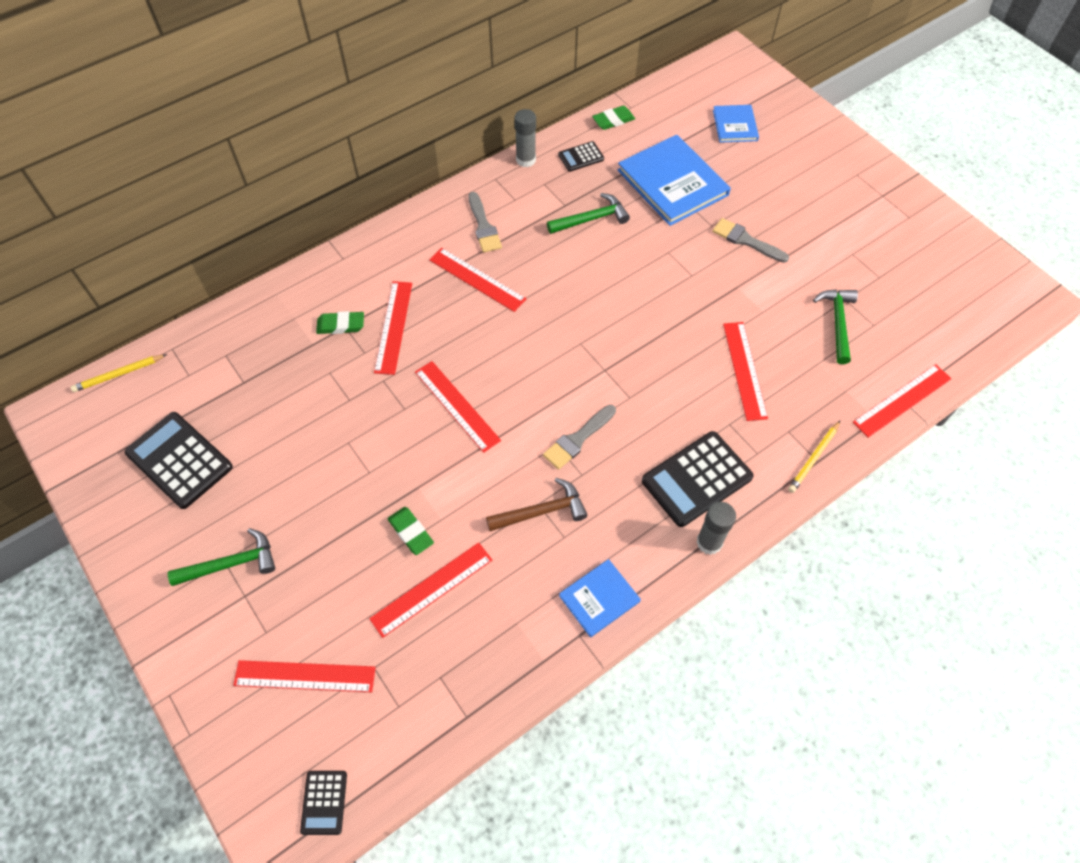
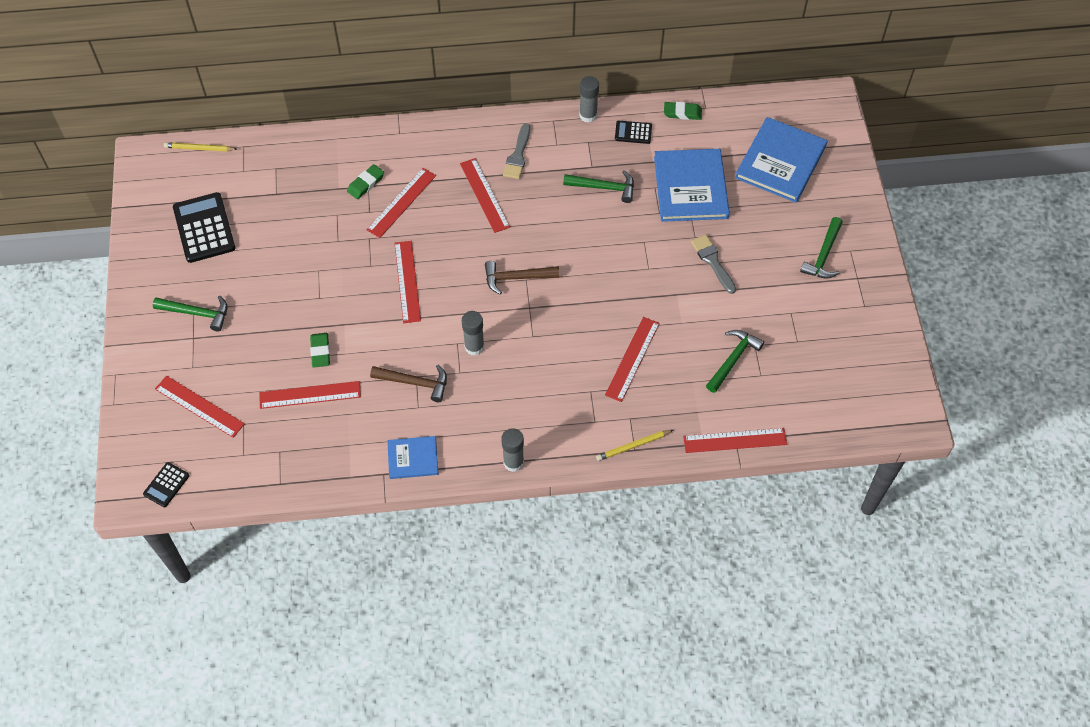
camera: 30 degrees right, 0 degrees up
green eraser [316,311,364,334] -> green eraser turned 75 degrees counterclockwise [347,164,384,199]
grey brush [543,405,616,470] -> grey glue stick [462,311,484,356]
black calculator [642,431,754,527] -> none
blue book [713,105,759,143] -> blue book [735,117,827,203], size x1.84
none -> brown hammer [485,261,559,294]
none -> green hammer [800,217,843,278]

